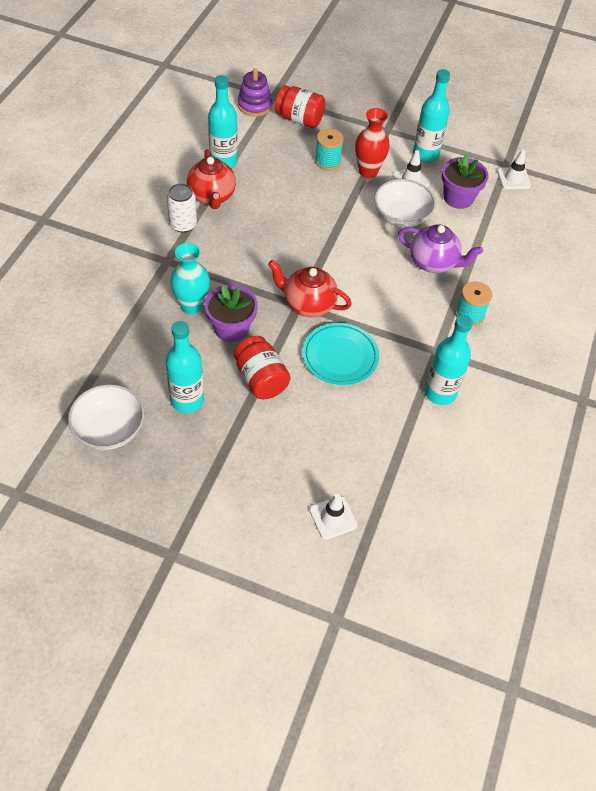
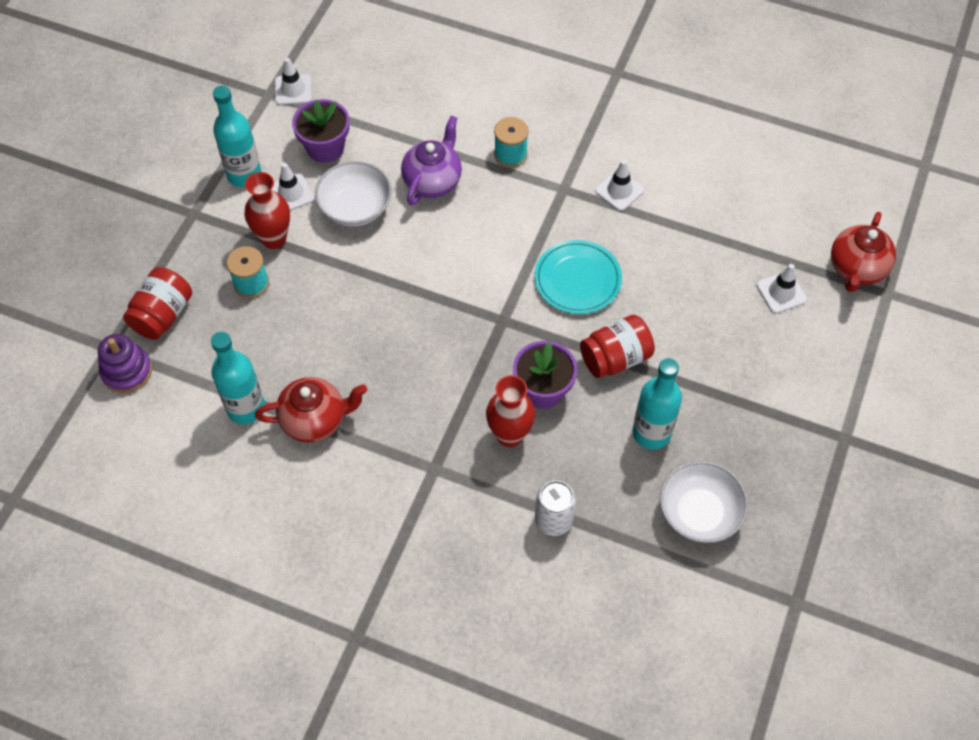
camera: 85 degrees left, 5 degrees up
white can [167,183,197,233] -> white can moved to [535,481,576,536]
turquoise vase [170,243,210,314] -> red vase [486,375,535,447]
red teapot [268,260,352,317] -> red teapot moved to [831,212,896,292]
turquoise bottle [425,315,473,405] -> white traffic cone [595,160,644,211]

